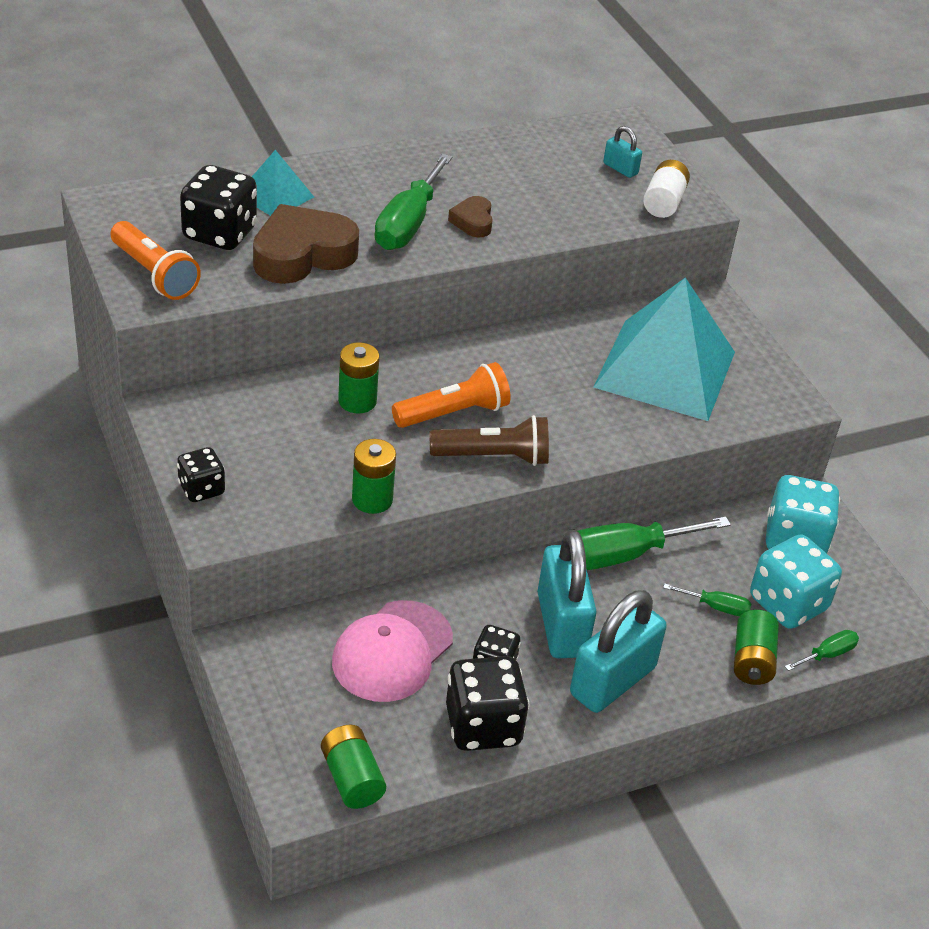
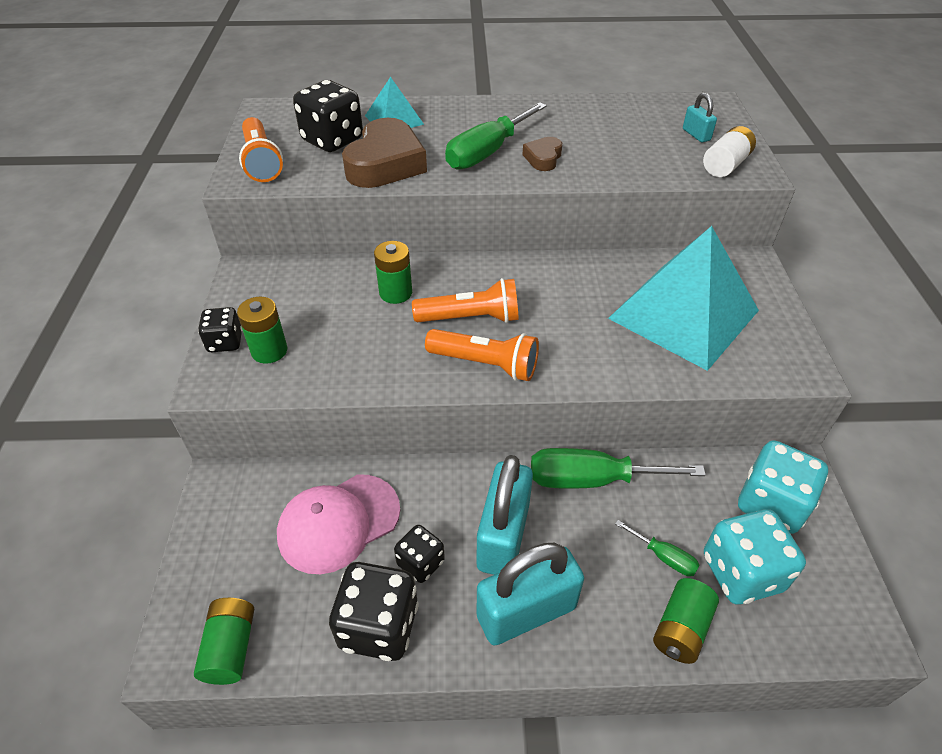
camera: 25 degrees right, 5 degrees up
brown heart [253,204,359,284] -> brown heart turned 120 degrees clockwise [342,118,427,188]
green battery [352,439,396,514] -> green battery moved to [237,297,287,364]
brown flashlight [430,415,549,466] -> orange flashlight [425,329,539,381]
green screwdriver [785,630,859,671] -> none

